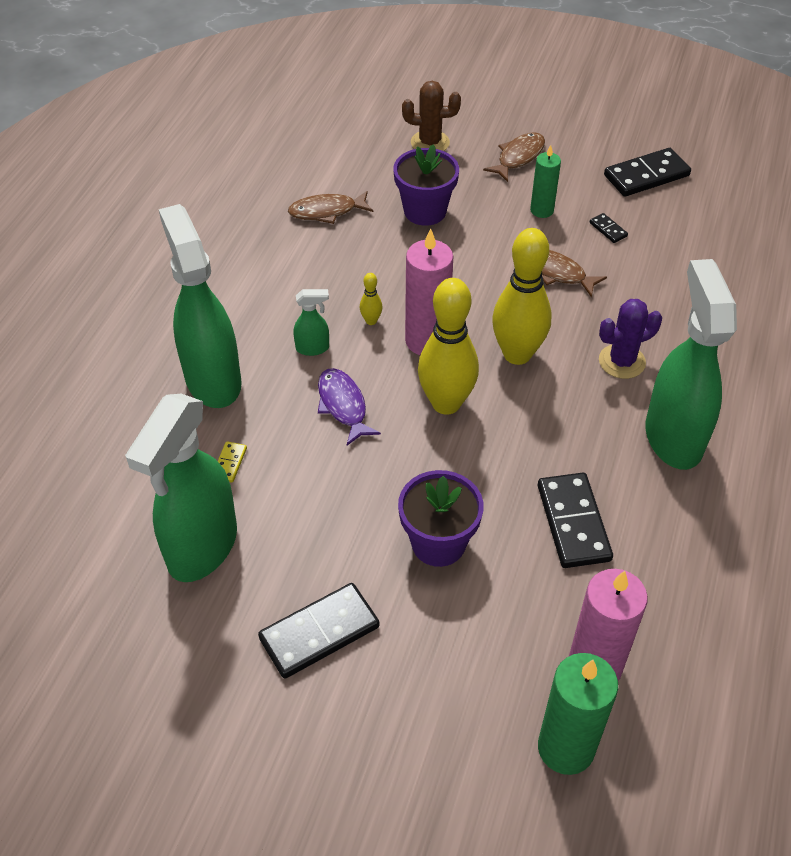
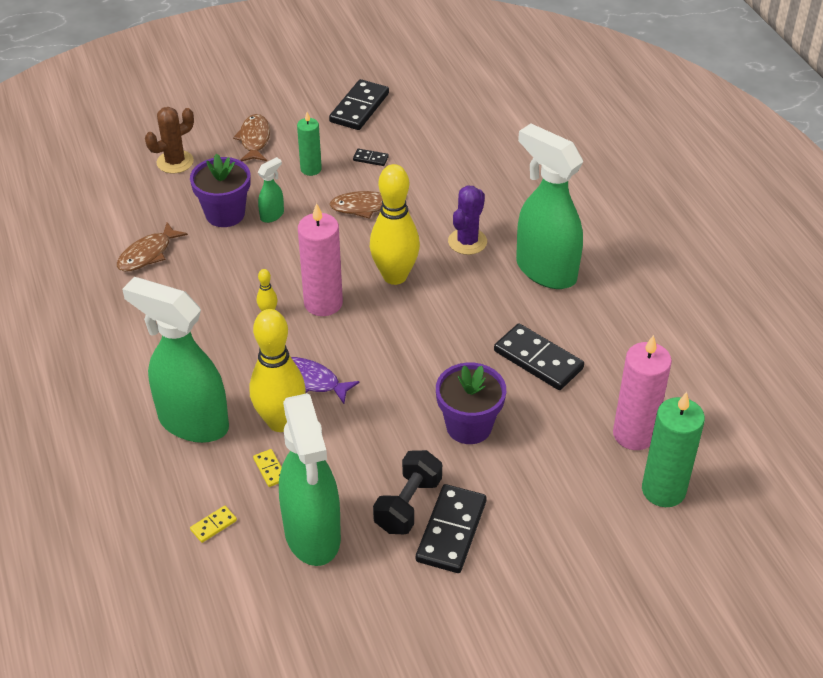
camera: 40 degrees left, 5 degrees down
green spray bottle [293,289,329,356] -> green spray bottle moved to [258,157,284,223]
yellow bowling pin [418,278,479,415] -> yellow bowling pin moved to [250,309,306,432]
none -> yellow domino [190,506,237,543]
none -> black dumbbell [373,450,442,534]

